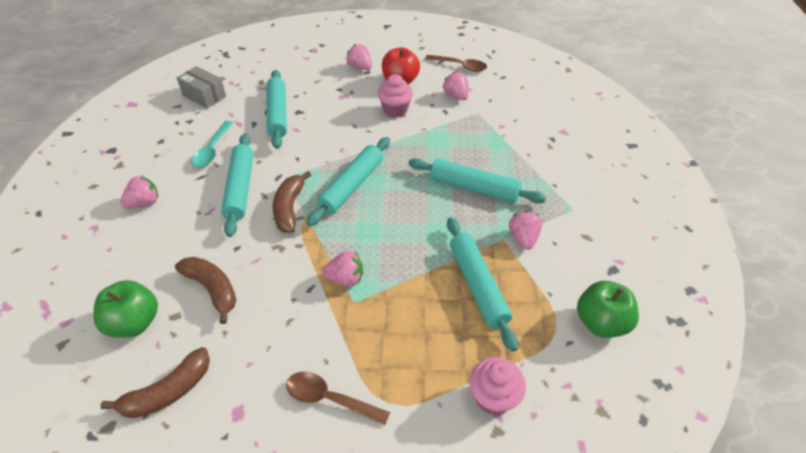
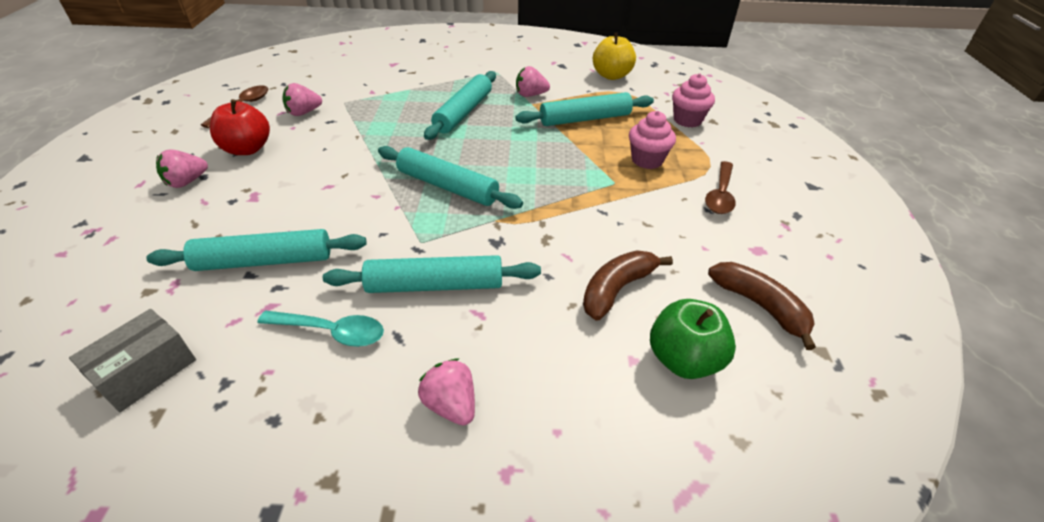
camera: 90 degrees left, 5 degrees down
brown banana [273,171,311,233] -> none
pink strawberry [322,251,363,287] -> none
pink cupcake [378,74,413,118] -> pink cupcake moved to [629,111,676,169]
green apple [577,281,639,338] -> yellow apple [593,32,636,80]

